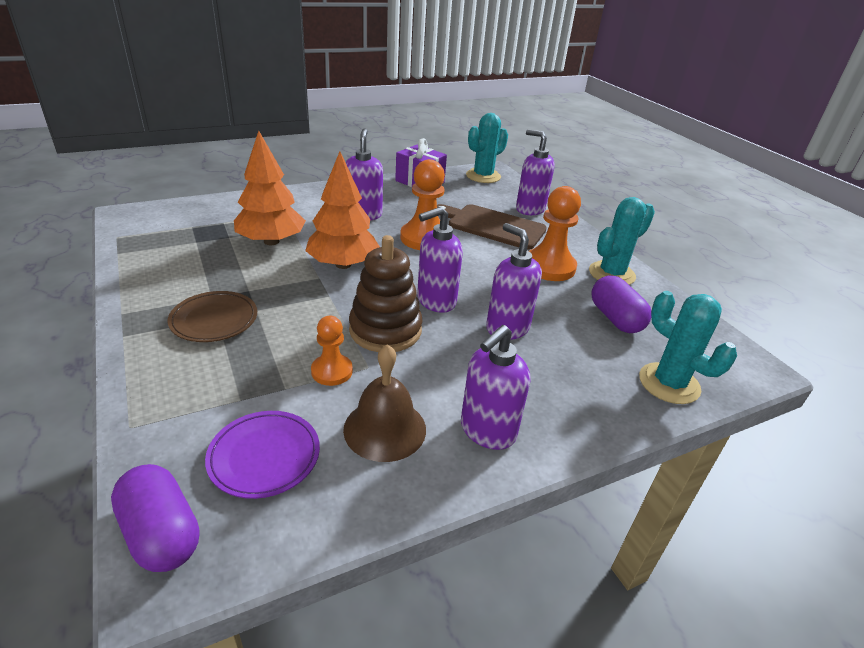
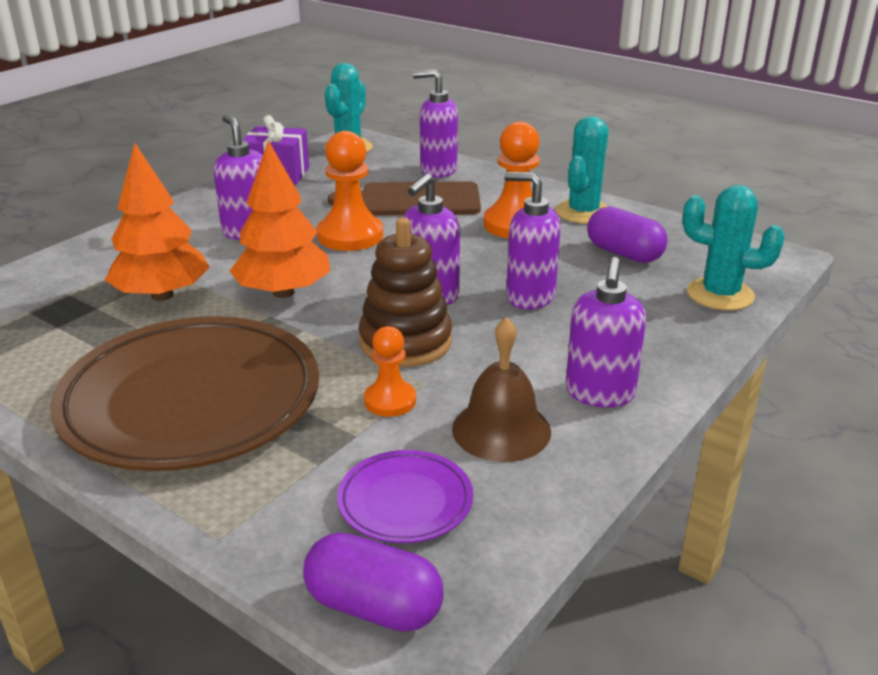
camera: 25 degrees left, 5 degrees down
brown plate [168,291,257,342] -> brown plate [50,316,319,471], size x2.20

